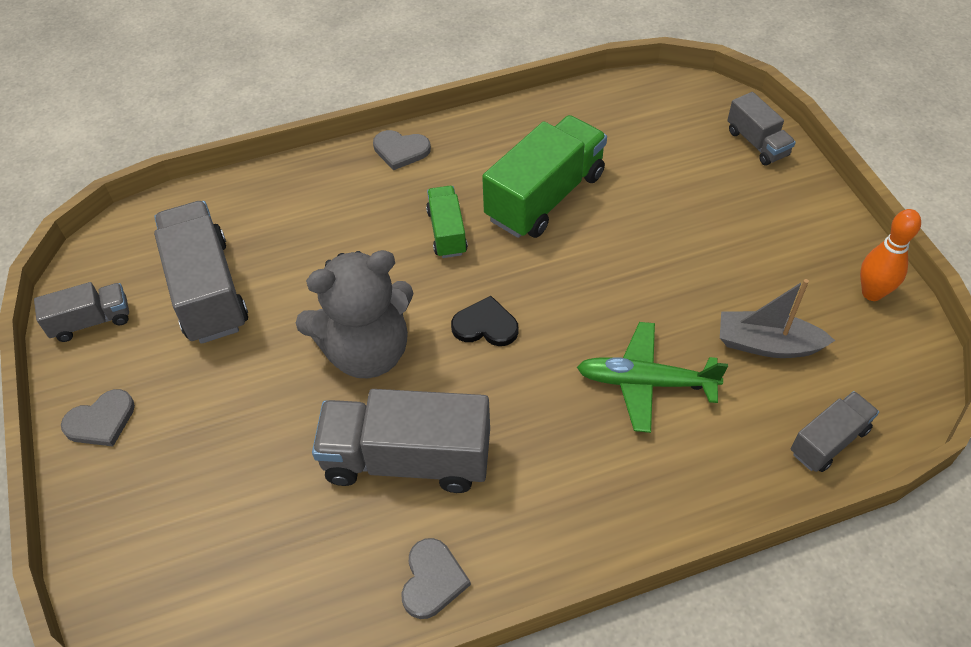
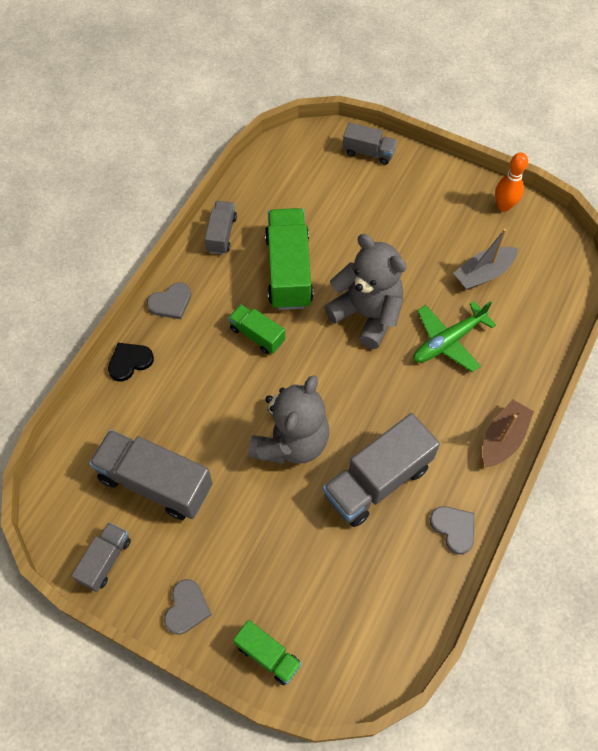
camera: 45 degrees left, 10 degrees up
black heart [451,296,519,346] -> black heart moved to [108,343,154,381]
grey truck [791,391,879,472] -> grey truck moved to [205,201,237,254]
none -> green truck [233,620,302,685]
none -> grey teddy bear [324,234,406,349]
none -> brown boat [482,400,534,468]

